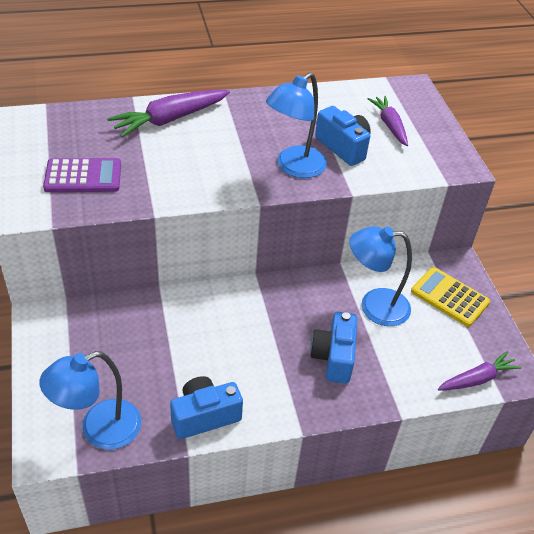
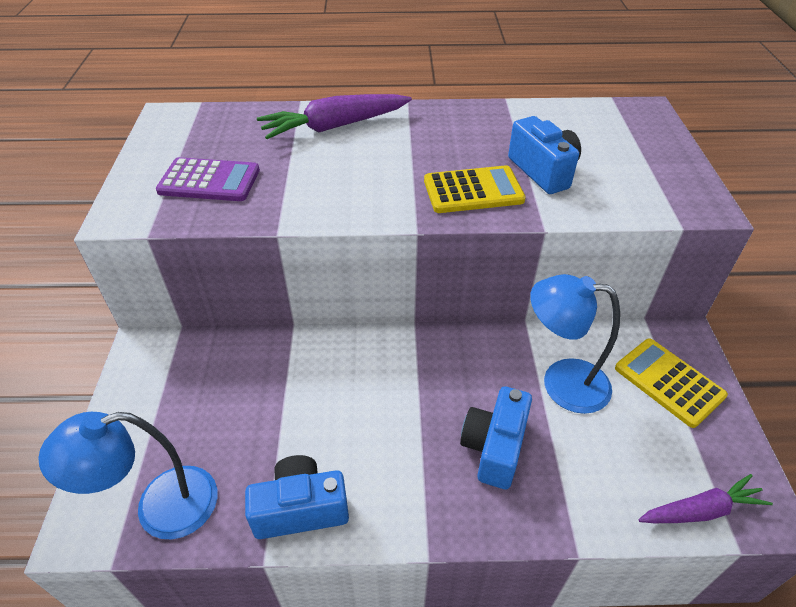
camera: 15 degrees right, 0 degrees up
blue lamp [266,72,327,178] -> yellow calculator [424,165,526,213]
purple carrot [368,96,408,146] -> none

